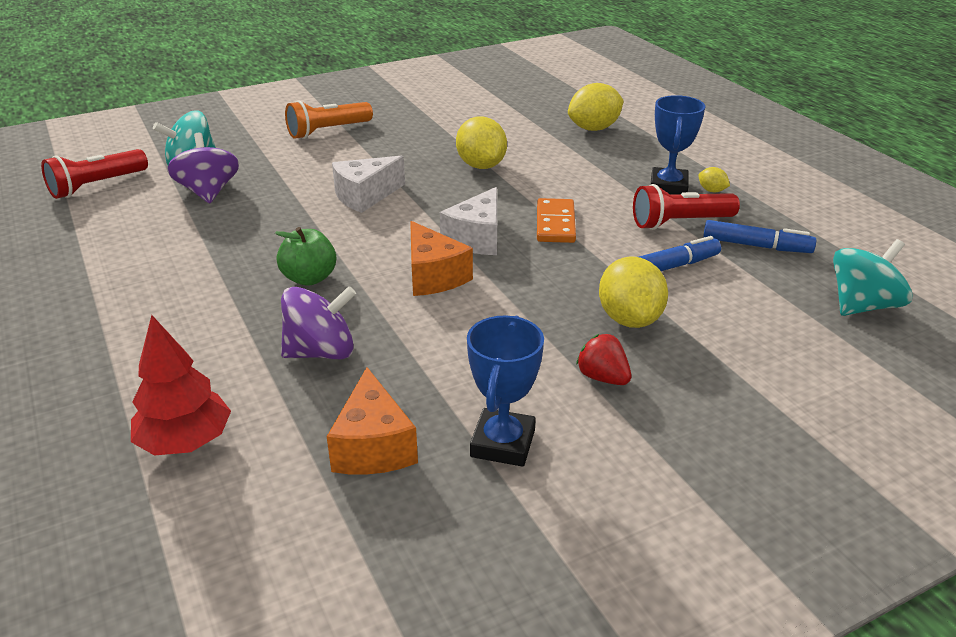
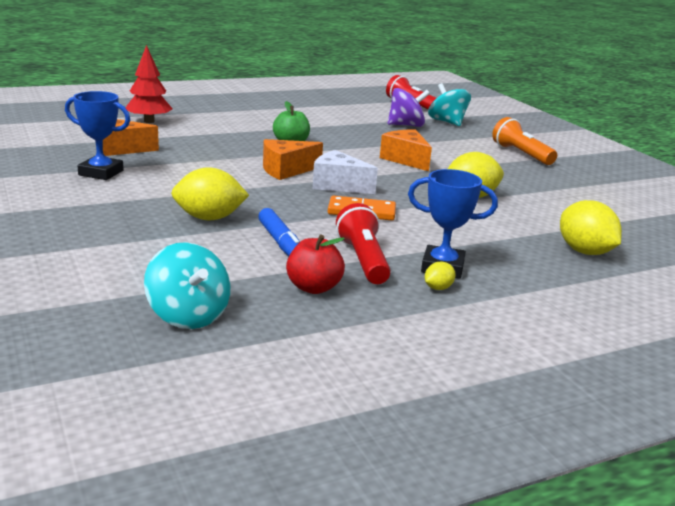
camera: 90 degrees right, 10 degrees down
purple spinning top [281,286,356,359] -> none
white cheese [332,156,405,213] -> orange cheese [380,129,432,171]
red strawberry [576,334,631,385] -> none
blue marker [703,220,816,253] -> red apple [286,234,345,294]

